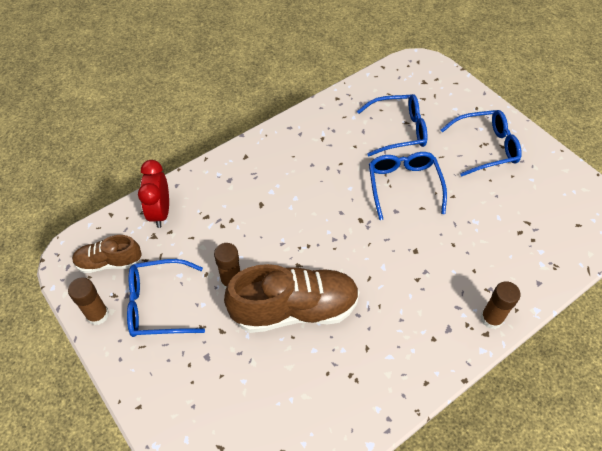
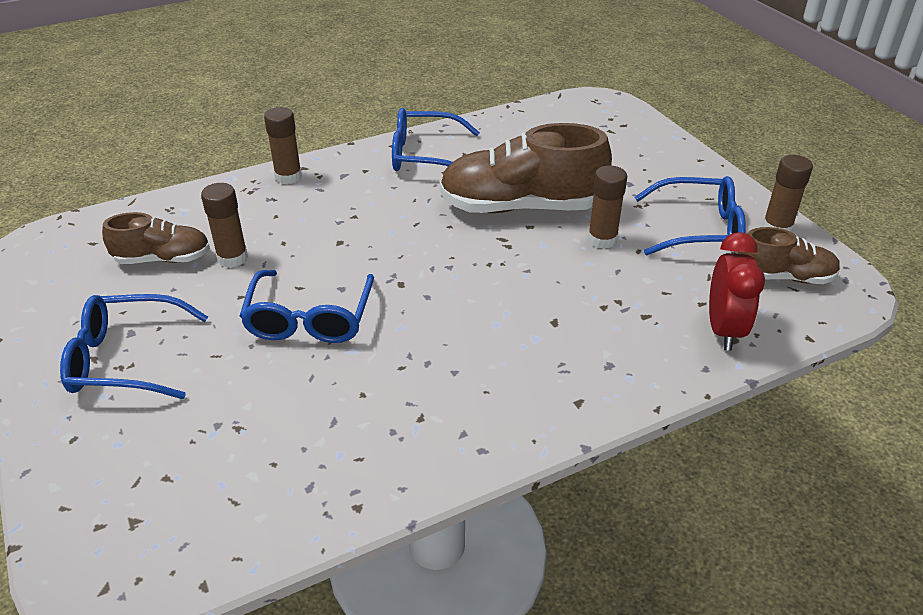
camera: 170 degrees left, 15 degrees down
blue glasses [357,94,428,156] -> blue glasses moved to [392,108,480,171]
none -> brown shoe [102,212,210,264]
none -> brown glue stick [201,183,248,268]

